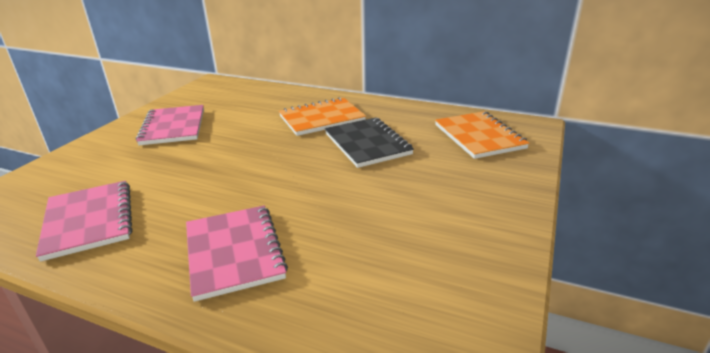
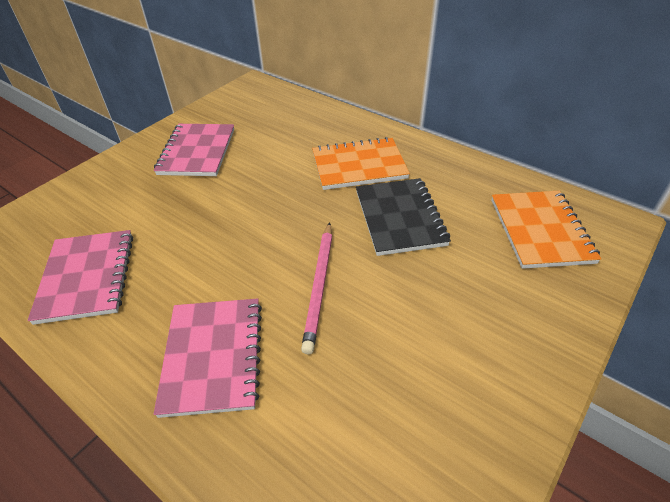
camera: 15 degrees right, 15 degrees up
none -> pink pencil [301,222,332,354]

